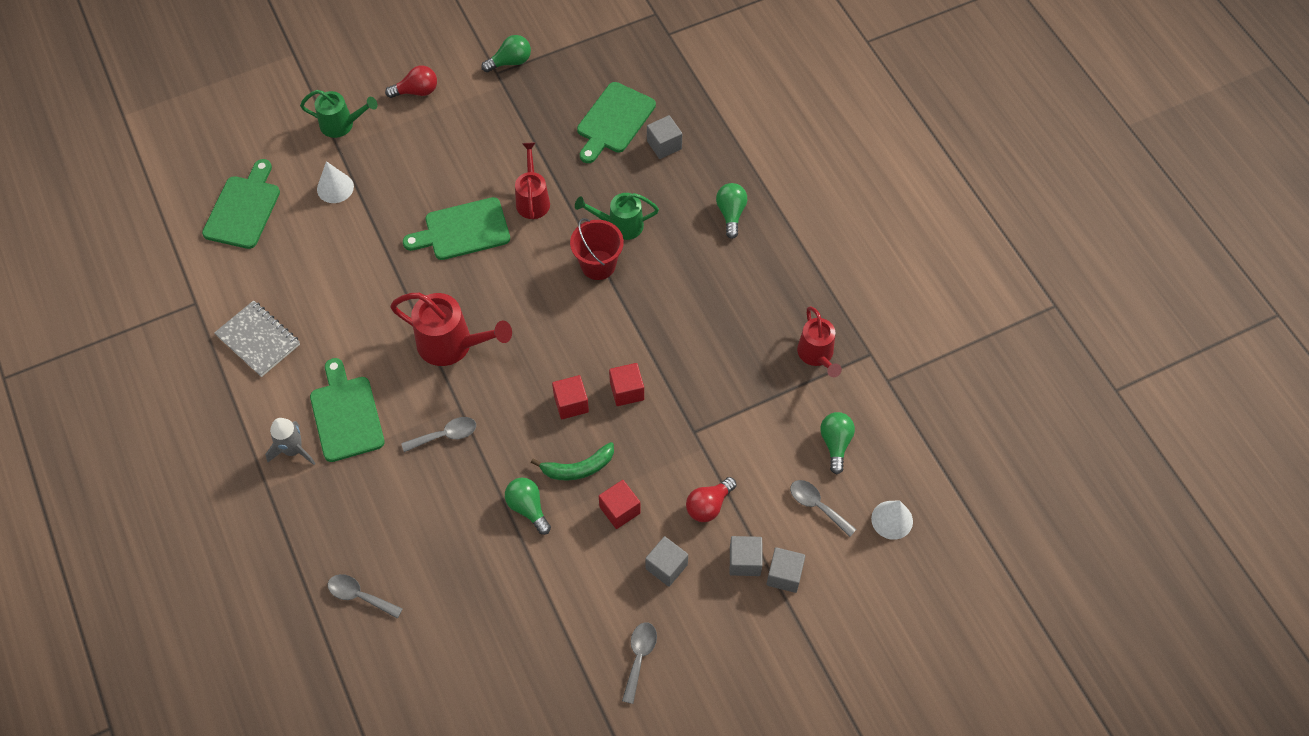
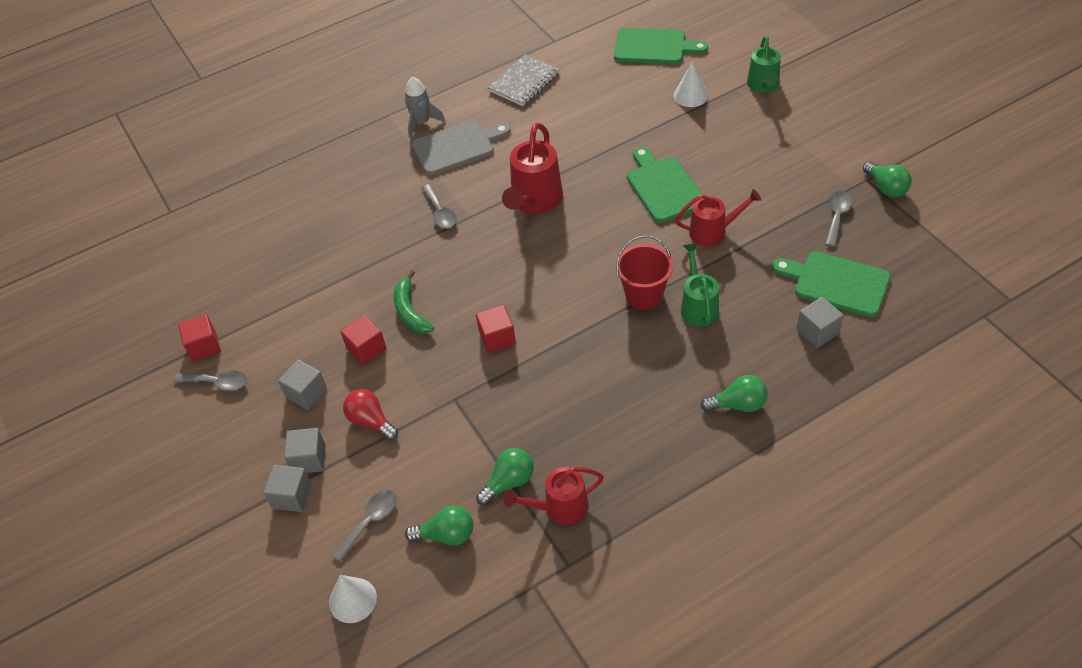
camera: 90 degrees right, 10 degrees down
green cutting board [310,358,385,462] -> grey cutting board [412,120,511,175]
grey spoon [328,574,403,619] -> grey spoon moved to [825,191,852,247]
red light bulb [385,66,437,98] -> none
green light bulb [505,478,551,535] -> green light bulb moved to [476,448,534,505]
red cube [552,375,589,419] -> red cube moved to [178,314,221,361]

